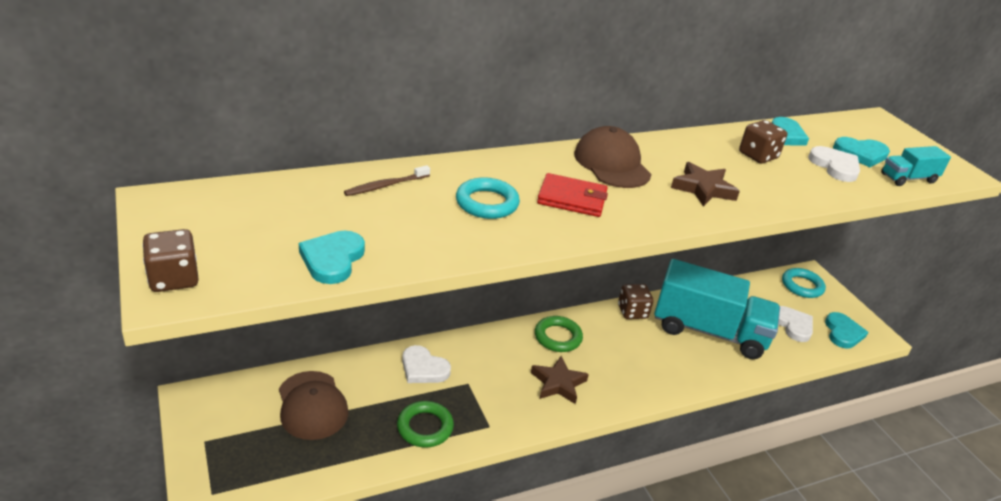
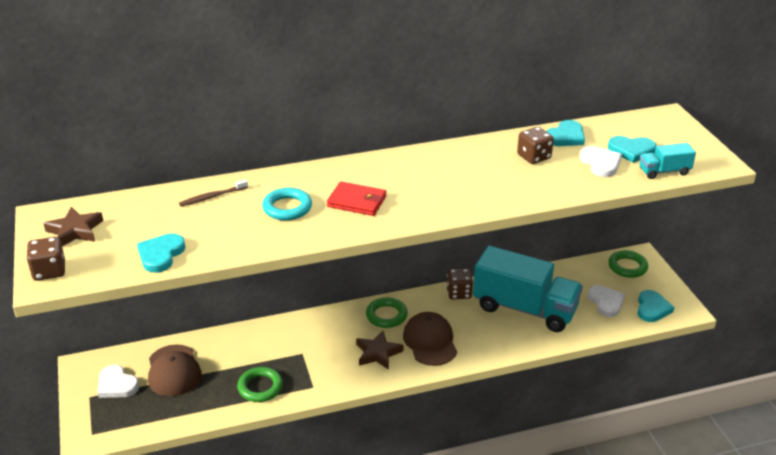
camera: 10 degrees right, 0 degrees up
white heart [402,345,451,383] -> white heart moved to [98,365,140,398]
brown cap [574,126,651,188] -> brown cap moved to [403,312,457,366]
brown star [671,162,740,207] -> brown star moved to [43,207,103,246]
turquoise ring [782,268,826,298] -> green ring [608,250,648,278]

